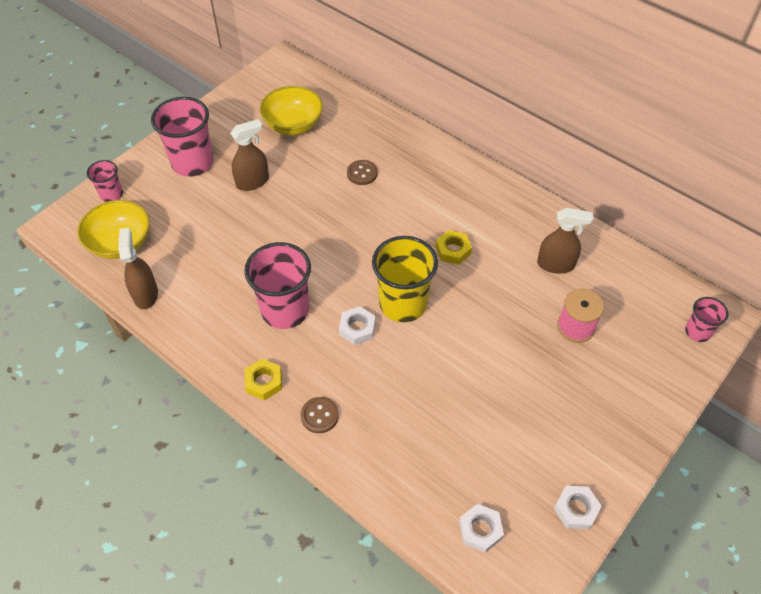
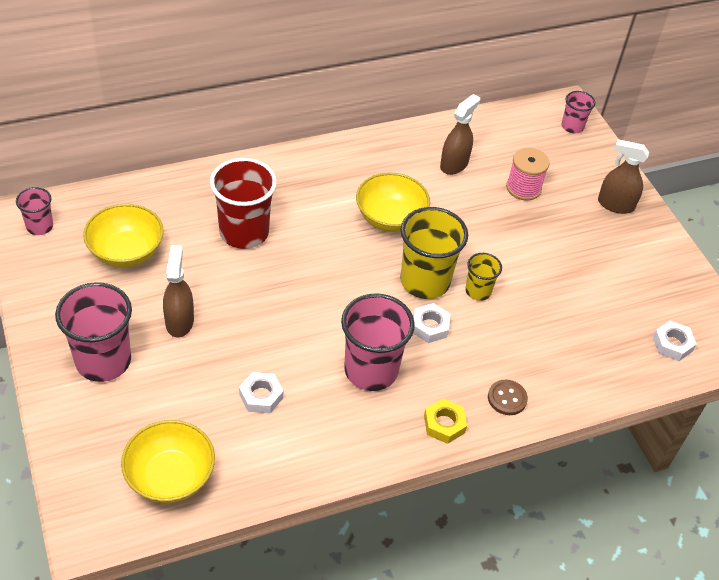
camera: 65 degrees left, 5 degrees down
pink cup [87,160,123,202] -> pink cup moved to [16,187,53,235]
brown spray bottle [118,228,158,309] -> brown spray bottle moved to [598,139,649,214]
brown button [347,160,377,185] -> red cup [210,158,277,249]
yellow nut [436,230,472,265] -> yellow bowl [356,172,430,232]
white nut [554,486,602,529] -> white nut moved to [239,372,284,413]
none -> yellow cup [465,253,502,301]

